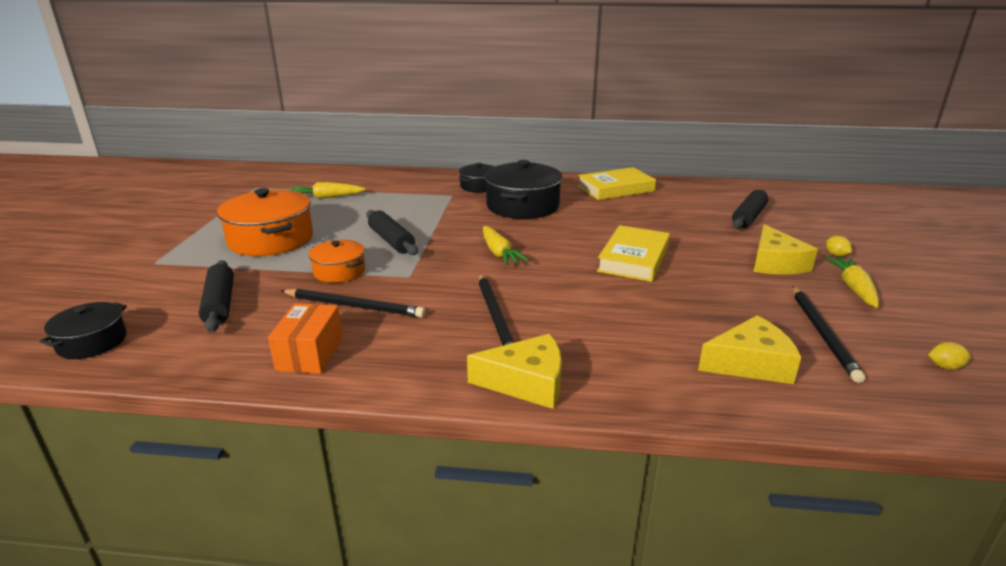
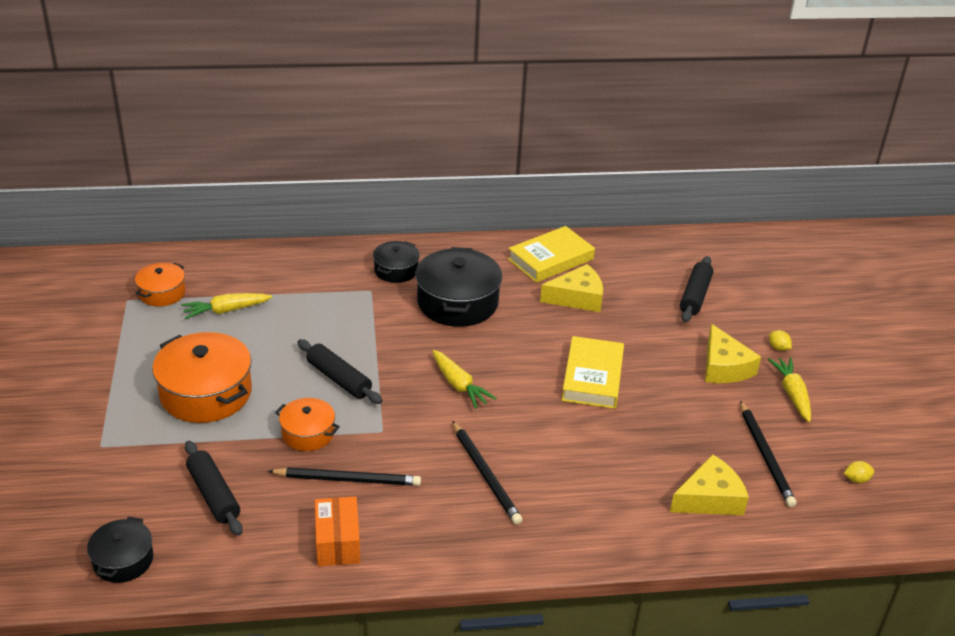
camera: 15 degrees left, 10 degrees up
yellow cheese [467,334,562,409] -> yellow cheese moved to [540,264,603,312]
none -> orange pot [135,263,186,307]

